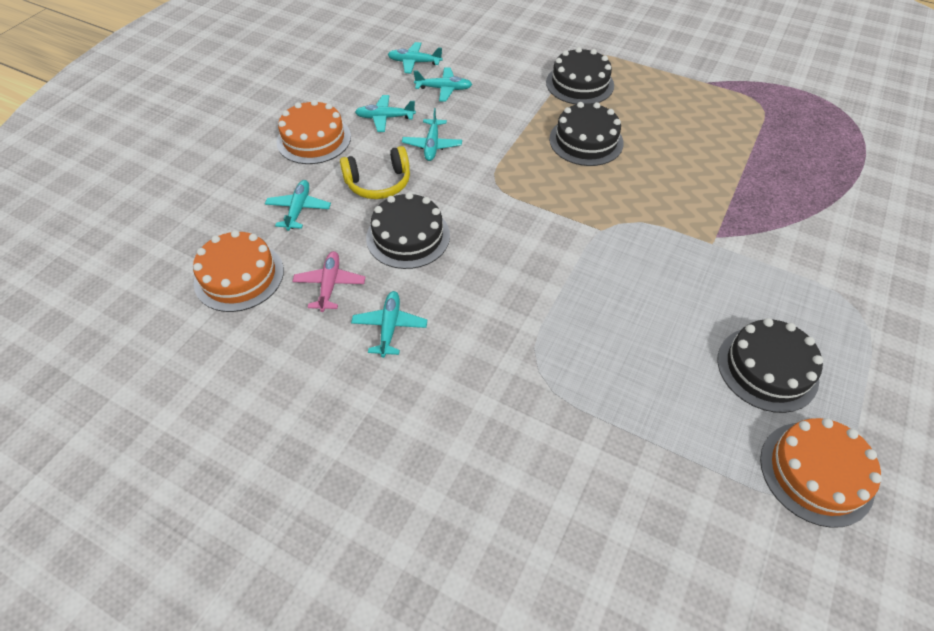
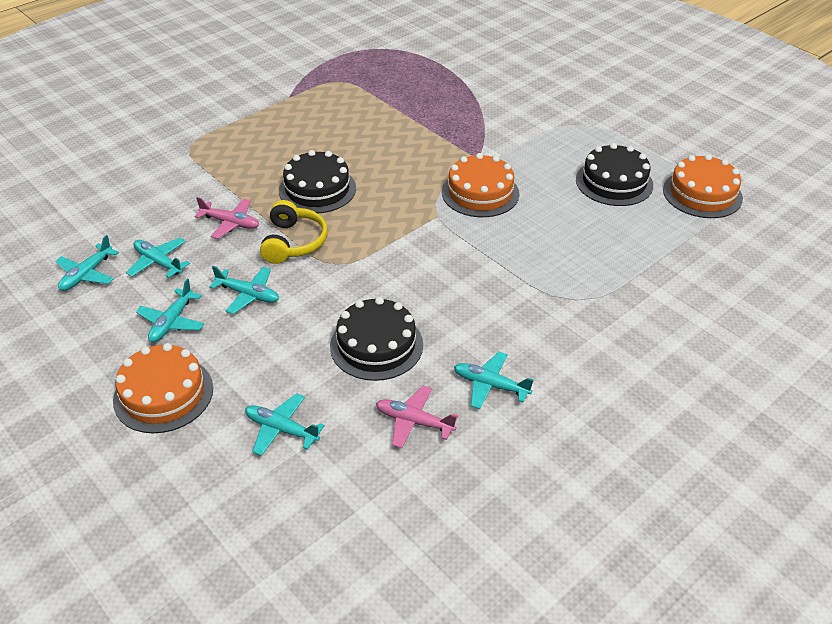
camera: 70 degrees left, 10 degrees down
orange cake [193,230,284,312] -> orange cake moved to [442,153,519,217]
yellow headphones [340,146,410,199] -> yellow headphones moved to [260,200,327,264]
turquoise plane [413,67,472,102] -> turquoise plane turned 75 degrees counterclockwise [126,238,190,278]
black cake [546,47,614,104] -> none
none -> pink plane [194,197,259,239]

